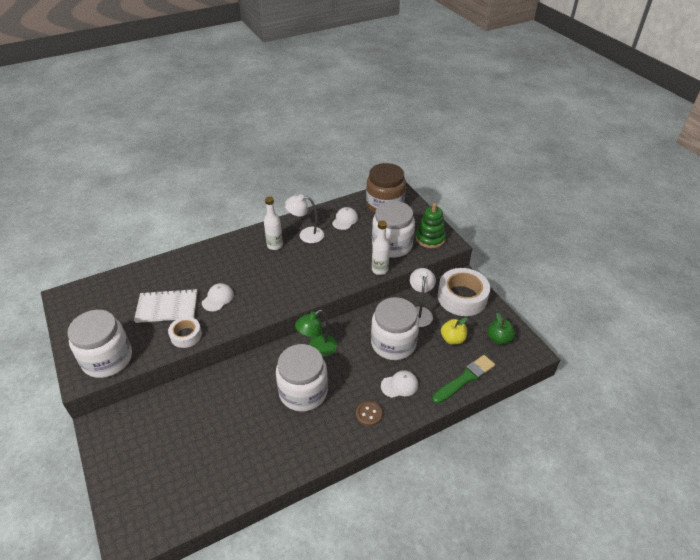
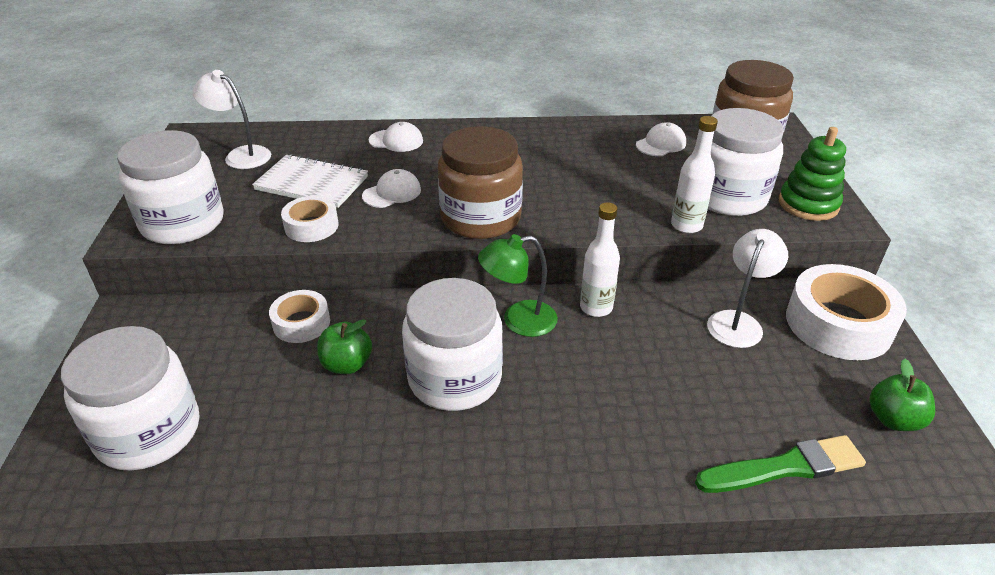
camera: 25 degrees right, 5 degrees down
white bottle [264,196,283,250] -> white bottle moved to [580,202,620,317]
white lamp [285,194,324,243] -> white lamp moved to [193,70,271,169]
brown button [356,401,382,426] -> none
white jar [371,297,419,360] -> white jar moved to [61,326,199,471]
white cap [381,370,418,398] -> white cap moved to [368,122,423,152]
yellow apple [441,317,468,345] -> none
none -> white tape [269,290,330,343]
none -> green apple [317,319,372,374]
none -> brown jar [438,126,523,239]

